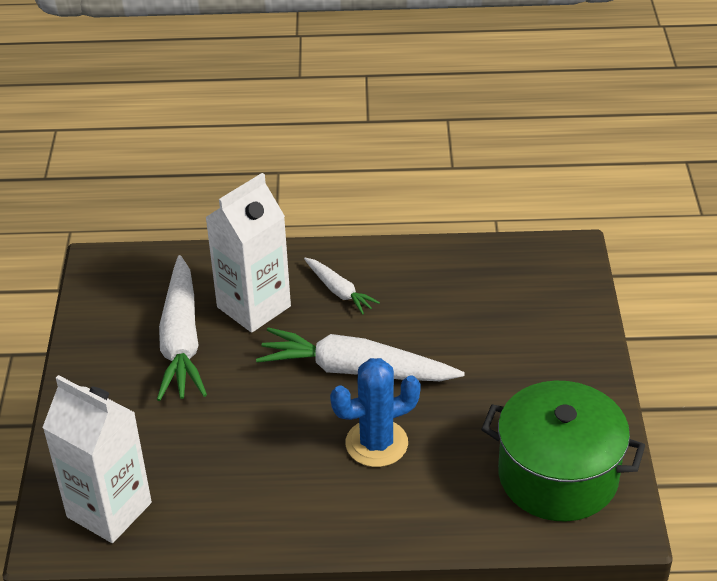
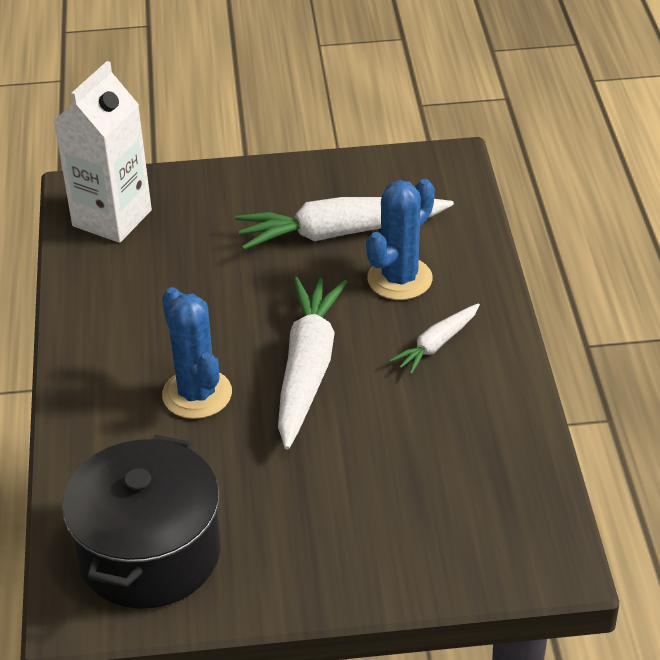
camera: 85 degrees right, 0 degrees up
white carton [205,173,291,333] -> blue cactus [366,179,435,300]
green pot [481,381,645,522] -> black pot [62,435,221,609]

